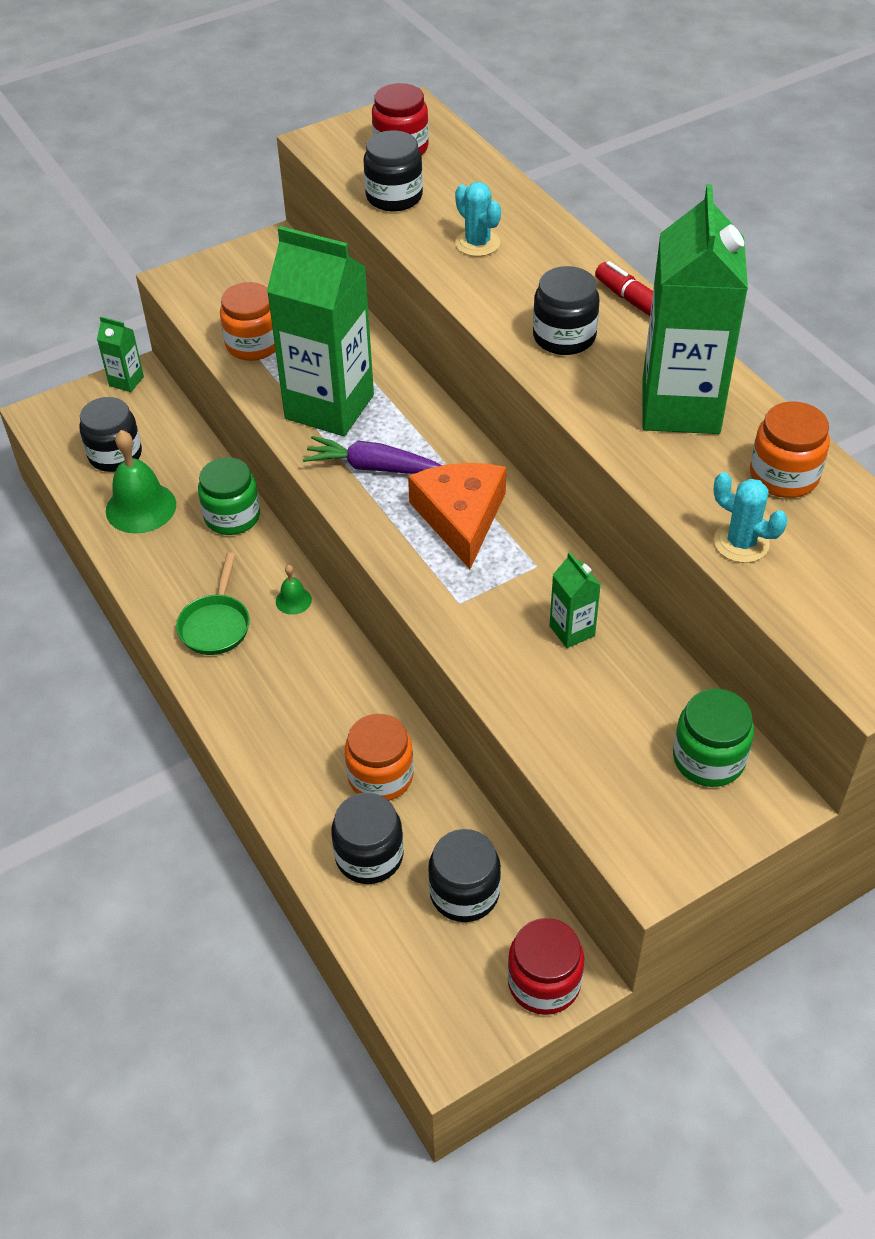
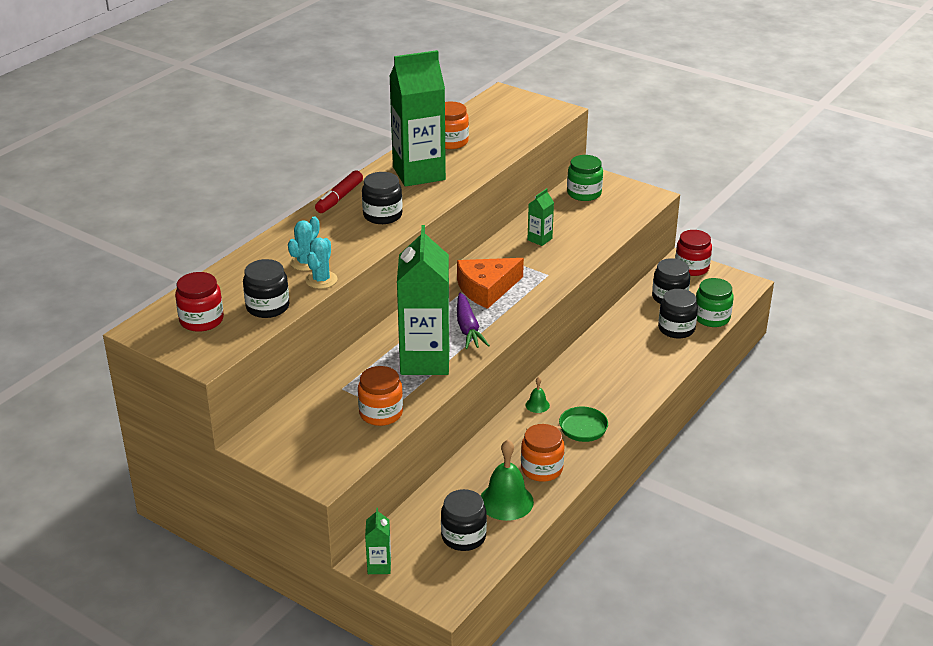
camera: 115 degrees left, 15 degrees down
green jar [198,457,260,535] -> green jar moved to [696,278,734,327]
orange jar [345,714,414,801] -> orange jar moved to [521,424,564,482]
turquoise cactus [713,472,788,563] -> turquoise cactus moved to [305,237,337,289]

